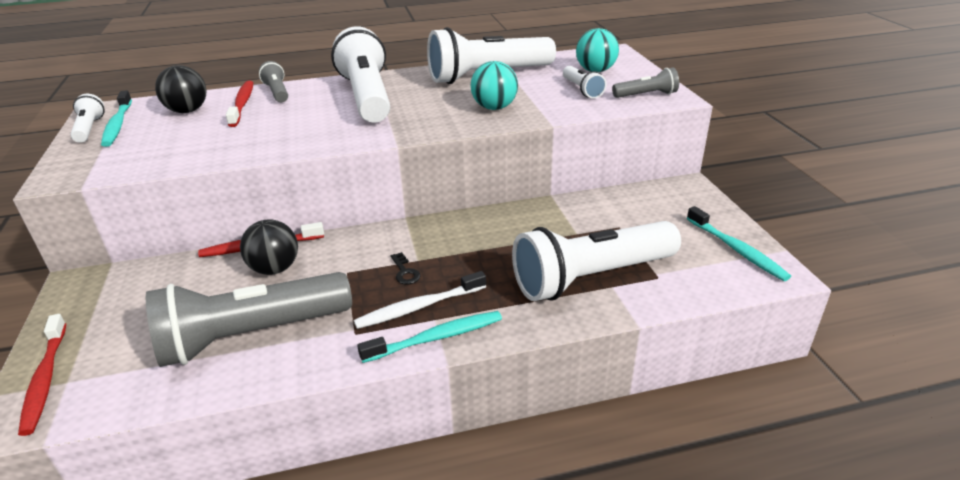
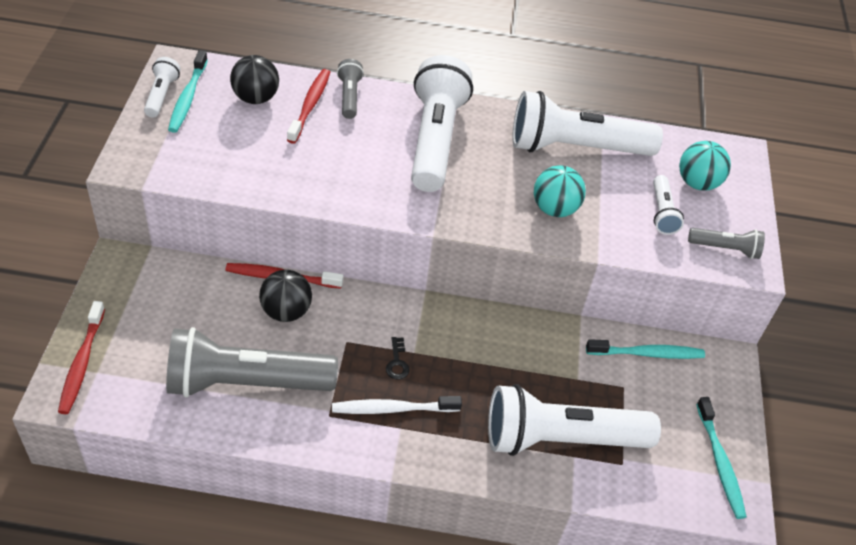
camera: 15 degrees right, 15 degrees up
turquoise toothbrush [357,311,502,363] -> turquoise toothbrush moved to [586,339,705,359]

